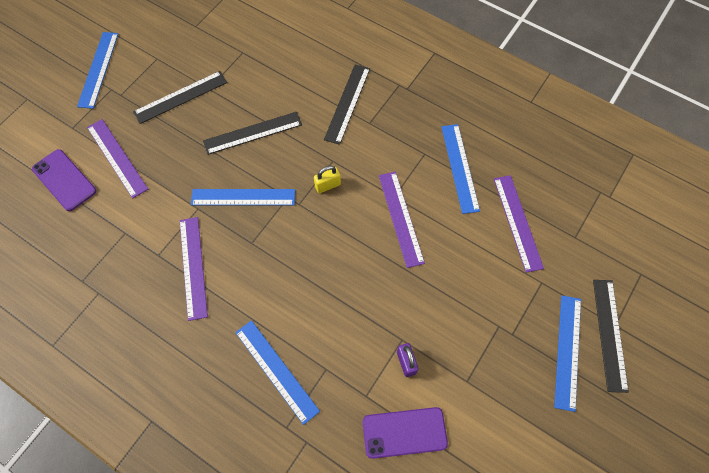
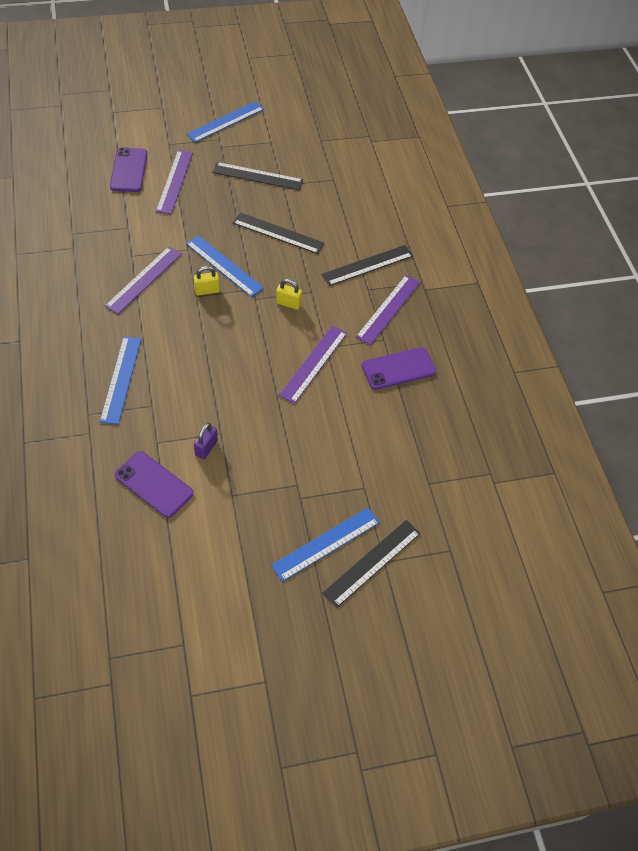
camera: 40 degrees right, 10 degrees down
blue ruler [441,124,480,214] -> purple phone [362,347,436,390]
purple ruler [494,175,544,273] -> purple ruler moved to [356,275,420,345]
none -> yellow padlock [193,266,220,295]

